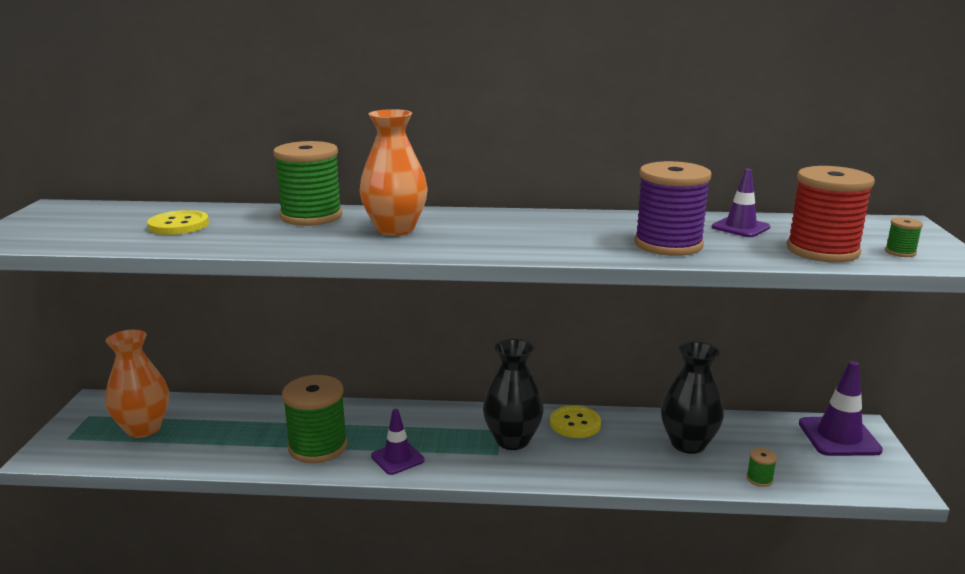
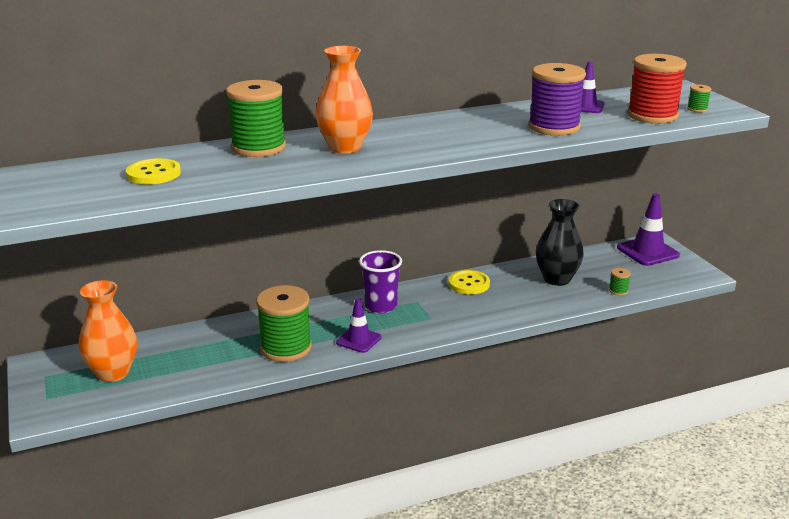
camera: 25 degrees left, 5 degrees up
black vase [483,339,544,450] -> none
none -> purple cup [359,250,402,314]

